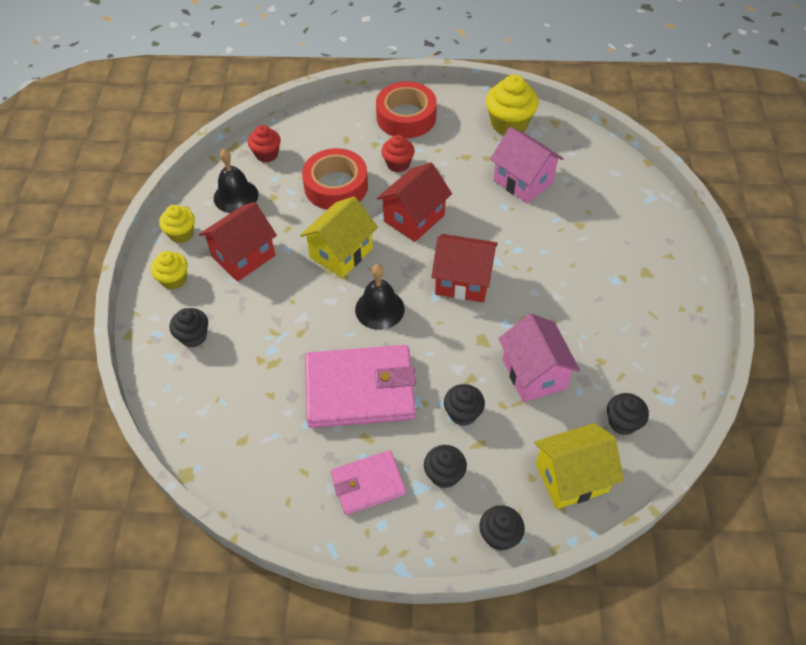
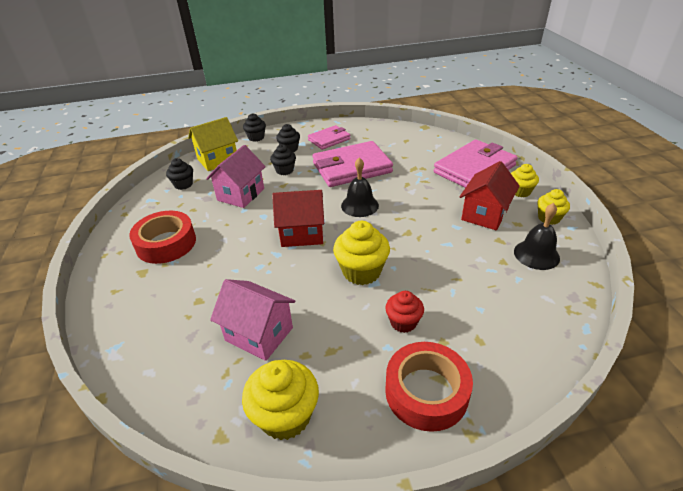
camera: 165 degrees right, 15 degrees down
black cupcake [170,308,208,347] -> pink wallet [434,140,518,188]
red cupcake [248,125,281,162] -> none
yellow house [300,197,378,278] -> none
red tape [302,148,368,210] -> red tape moved to [129,211,196,264]
red house [376,162,452,242] -> yellow cupcake [333,221,390,285]
pink house [499,314,580,402] -> pink house turned 60 degrees clockwise [206,145,266,208]

